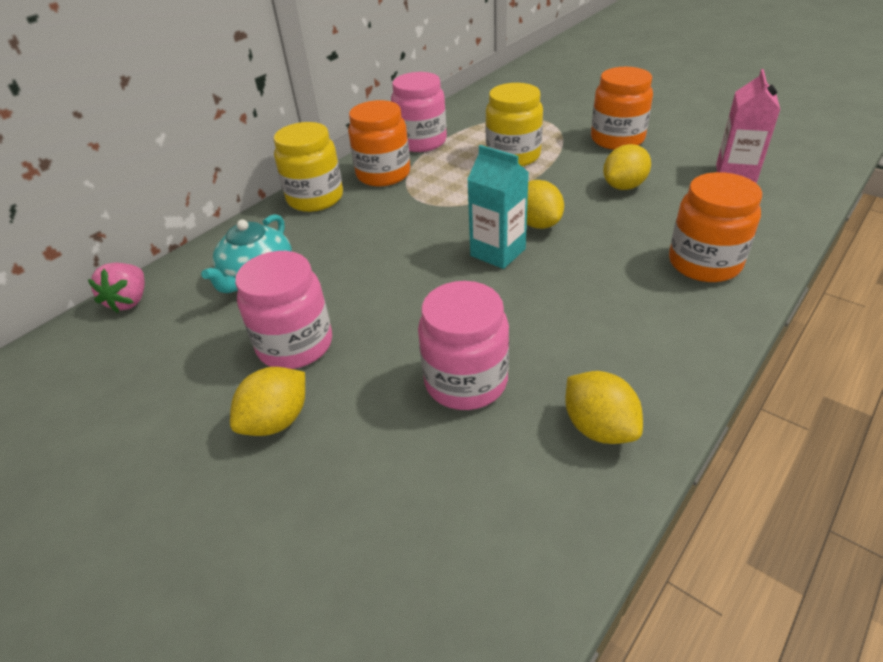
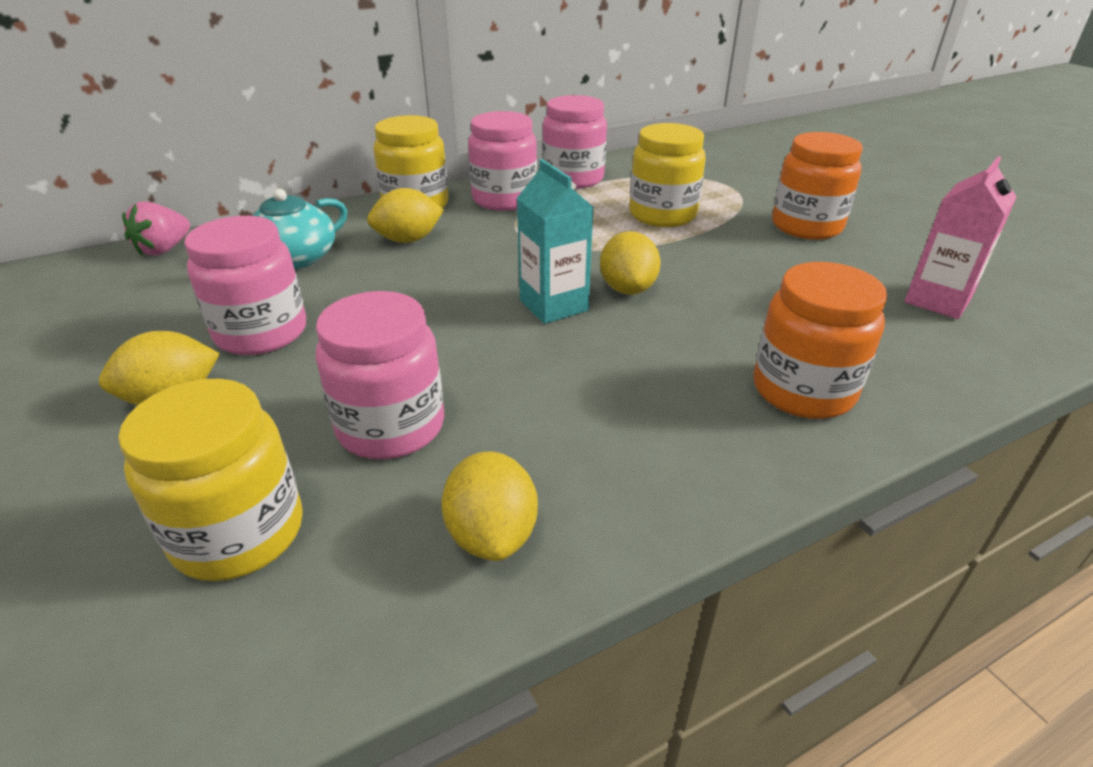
camera: 20 degrees right, 5 degrees down
orange jar [348,100,410,186] -> pink jar [468,111,537,211]
yellow lemon [603,144,651,190] -> yellow lemon moved to [367,188,444,243]
none -> yellow jar [118,379,303,581]

